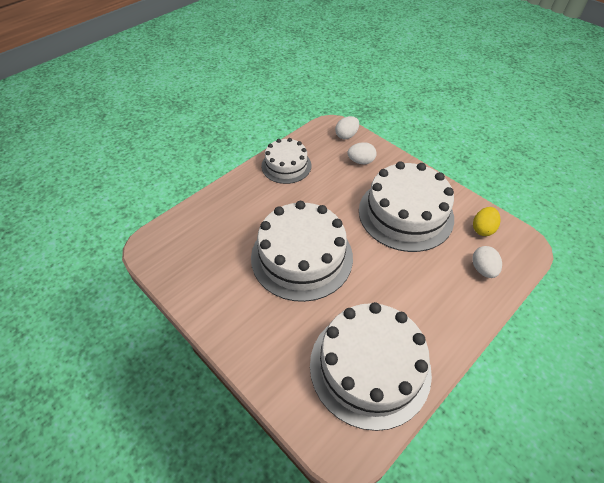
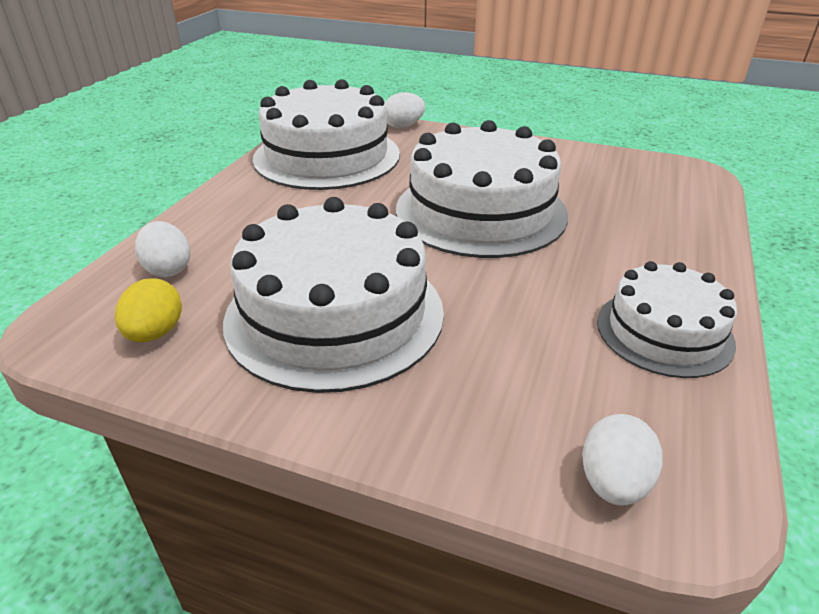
camera: 155 degrees right, 15 degrees down
white egg [348,142,377,164] -> white egg moved to [385,92,425,128]

